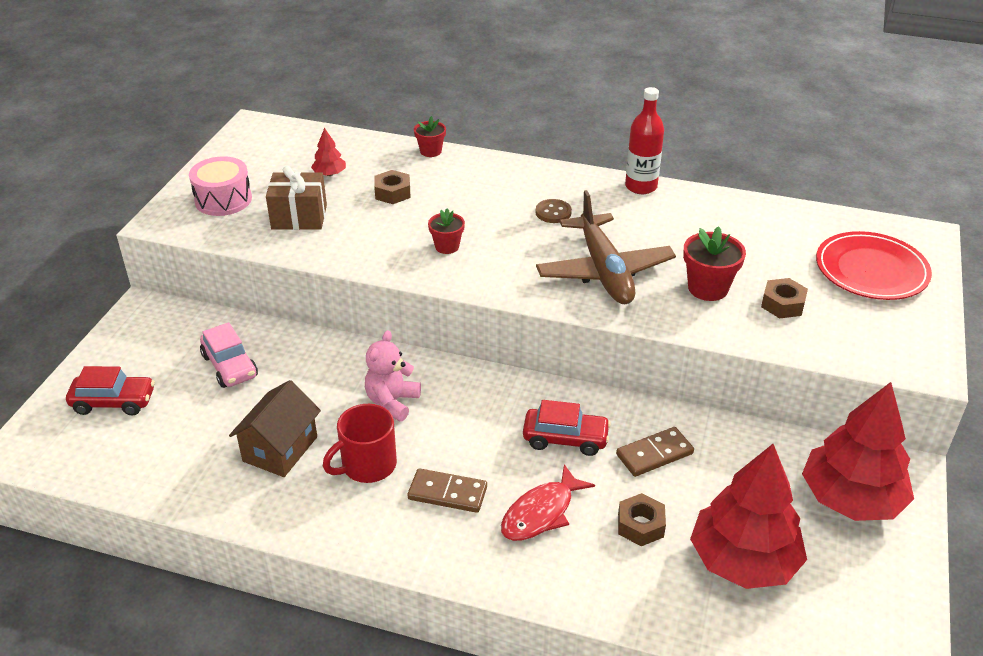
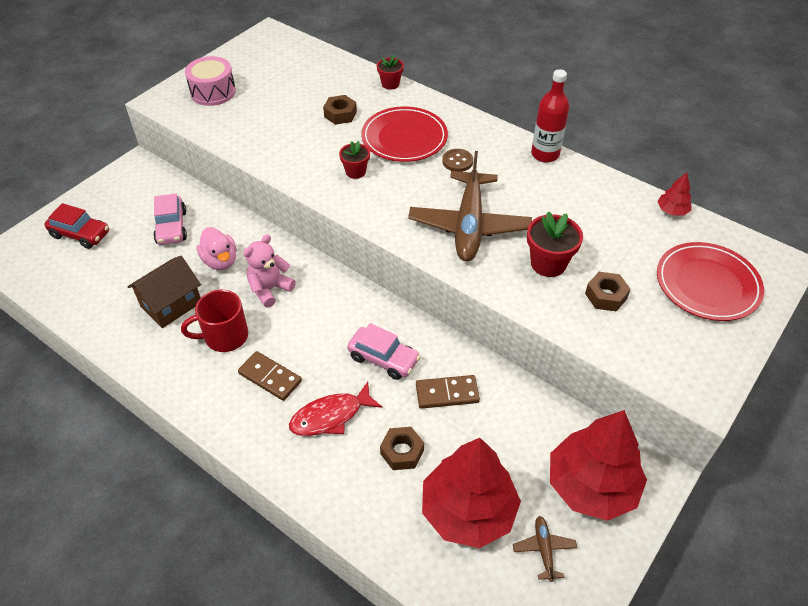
camera: 20 degrees right, 10 degrees up
brown gift [266,166,327,230] -> none
red tree [311,128,346,176] -> red tree moved to [657,172,692,216]
red car [523,400,611,456] -> pink car [347,323,421,380]
none -> pink duck [197,227,237,270]
none -> red plate [361,107,448,162]
none -> brown plane [513,516,577,582]

